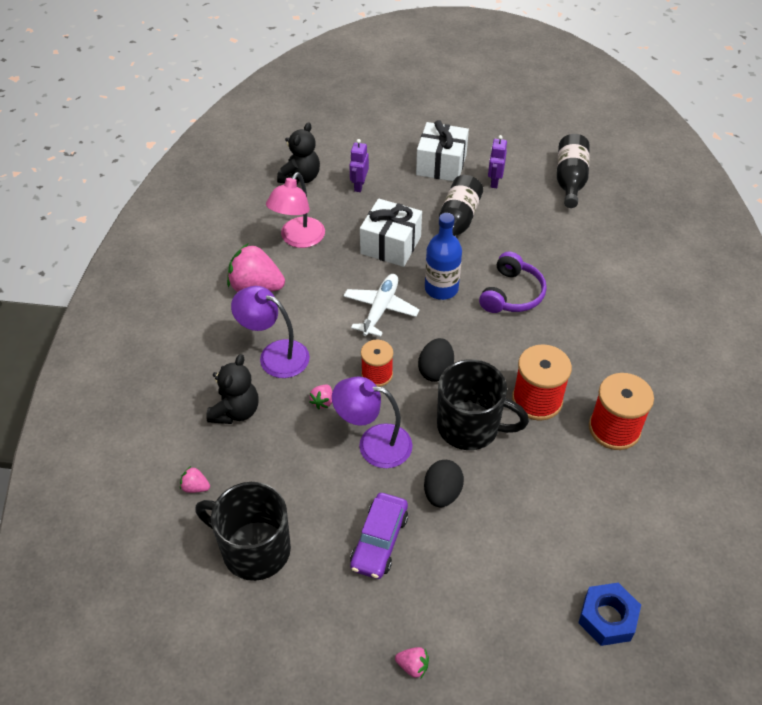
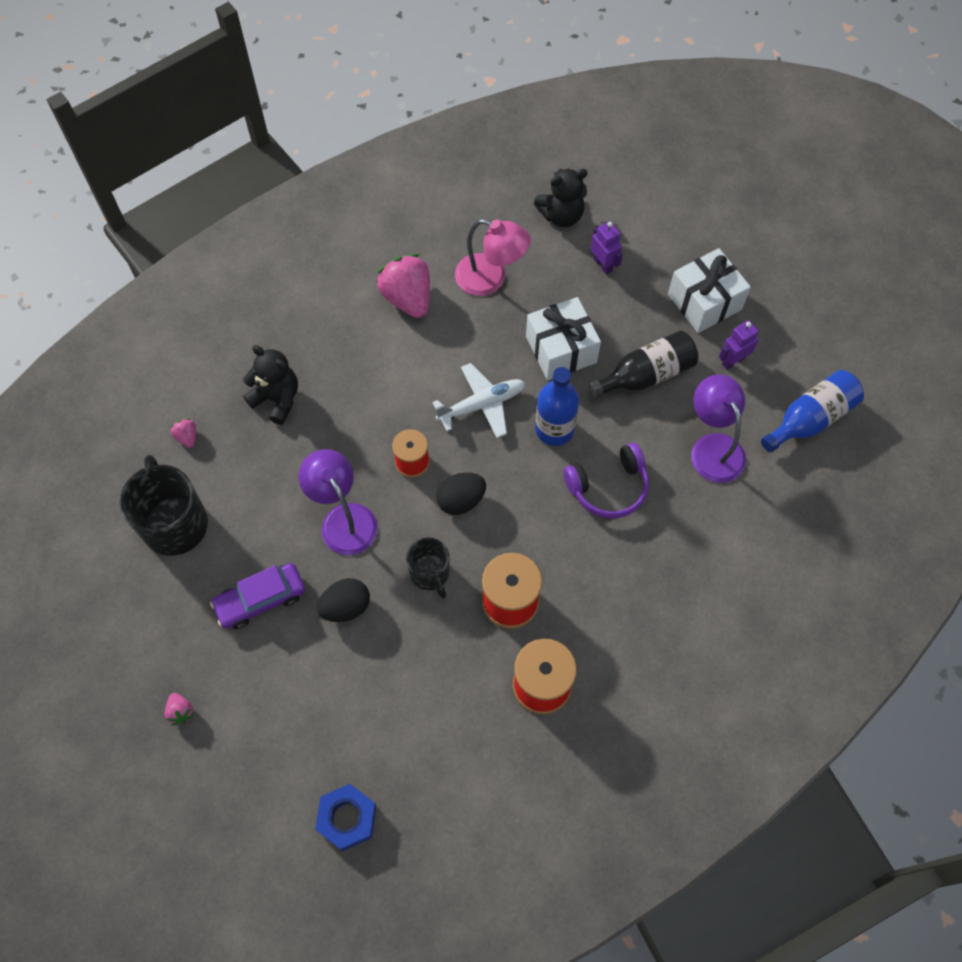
camera: 45 degrees right, 15 degrees up
black teddy bear [206,354,258,424] -> black teddy bear turned 120 degrees counterclockwise [243,345,298,425]
purple lamp [231,286,310,378] -> purple lamp moved to [691,374,746,483]
pink lamp [266,172,325,248] -> pink lamp turned 135 degrees counterclockwise [455,219,531,296]
pink strawberry [309,384,332,410] -> none
purple robot [349,139,369,192] -> purple robot turned 90 degrees clockwise [591,221,623,275]
black mug [437,359,529,450] -> black mug [406,537,449,599], size x0.59
black bottle [557,134,590,208] -> blue bottle [761,370,864,453]

